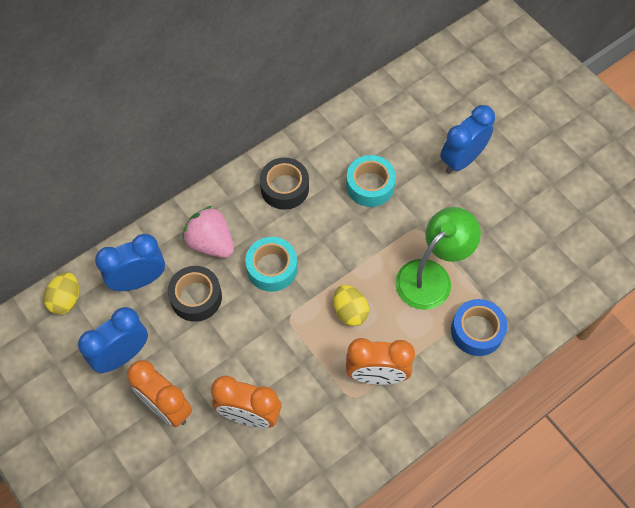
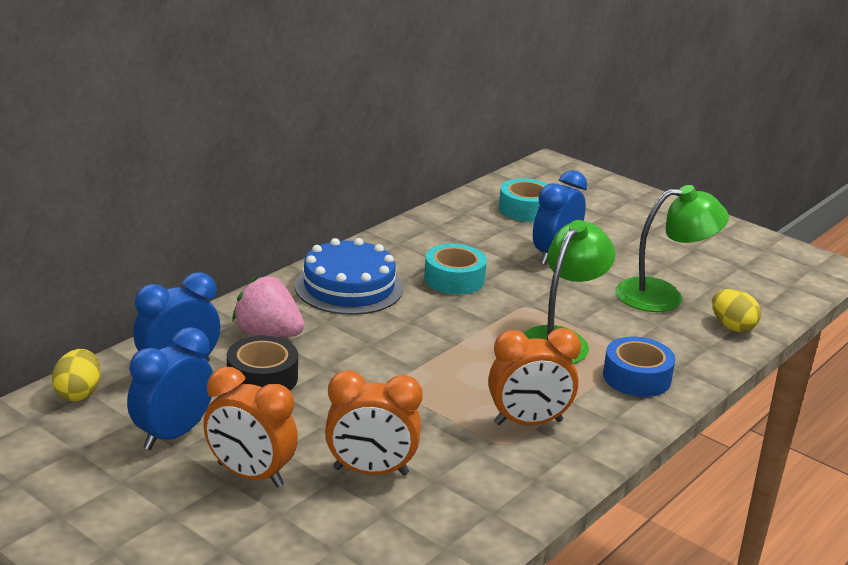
camera: 15 degrees left, 35 degrees down
turquoise tape [245,237,297,292] -> turquoise tape moved to [499,178,548,222]
black tape [260,158,309,210] -> blue cake [295,238,403,315]
yellow egg [333,285,369,326] -> yellow egg moved to [712,289,761,332]
none -> green lamp [615,185,729,312]

